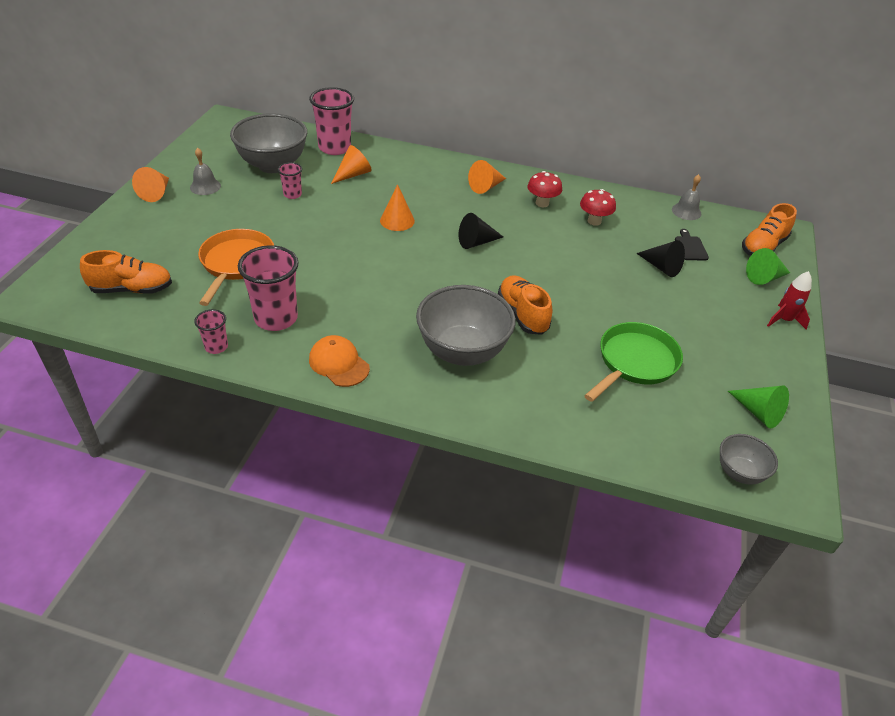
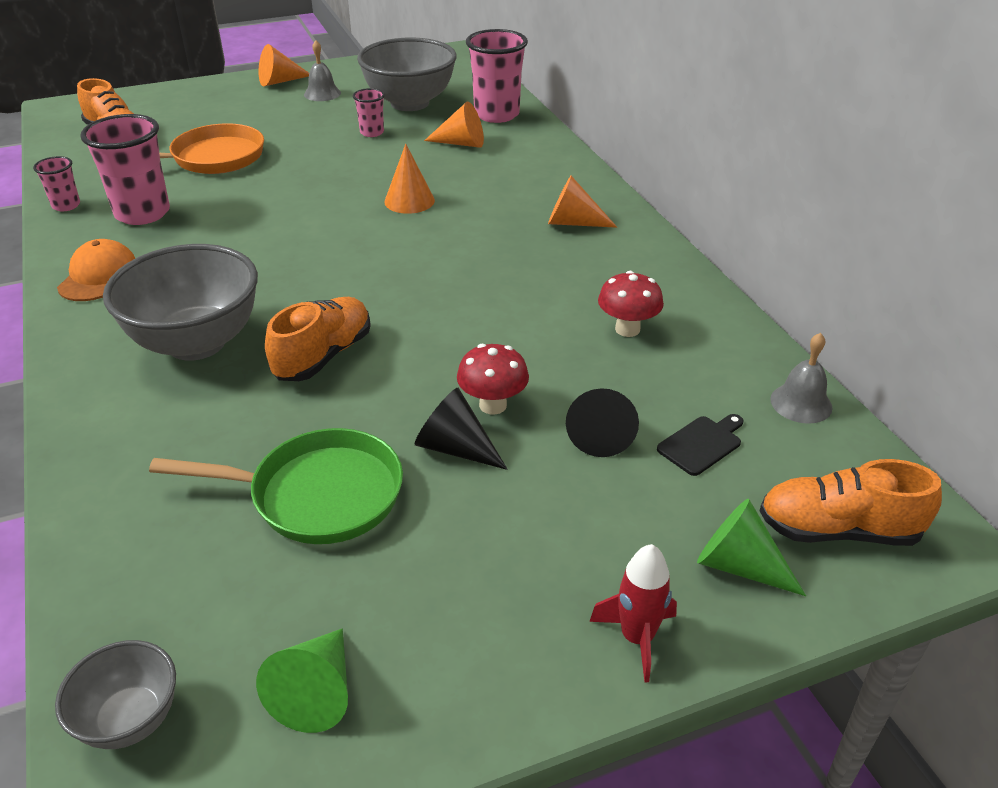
camera: 55 degrees right, 5 degrees down
black cone [459,213,503,249] -> black cone moved to [415,388,508,470]
red mushroom [528,171,562,207] -> red mushroom moved to [457,344,529,415]

